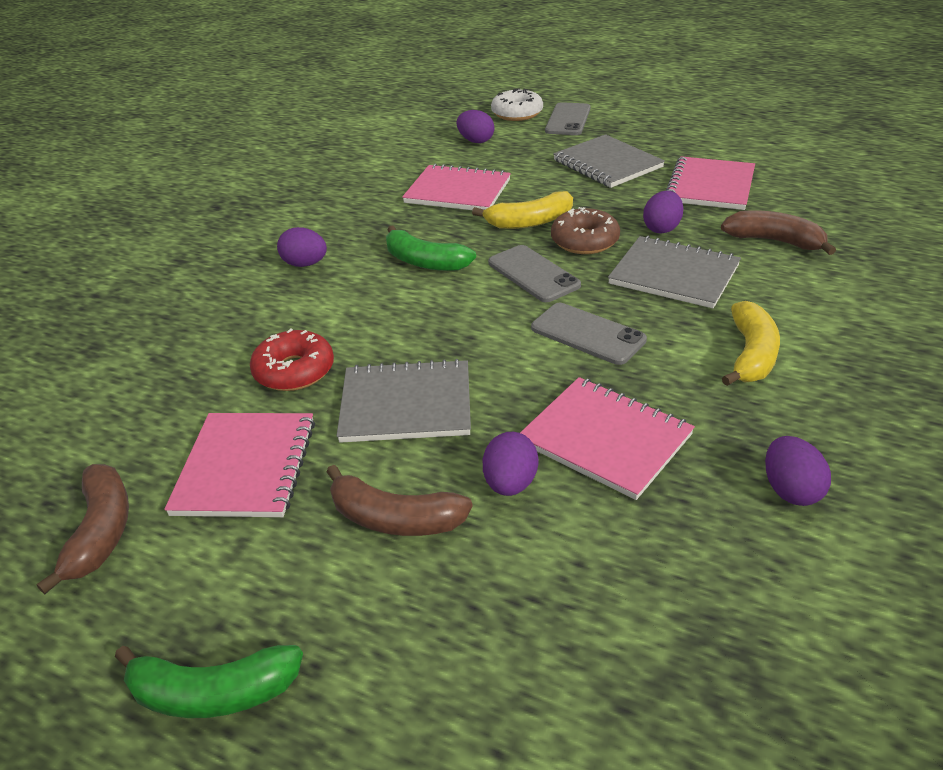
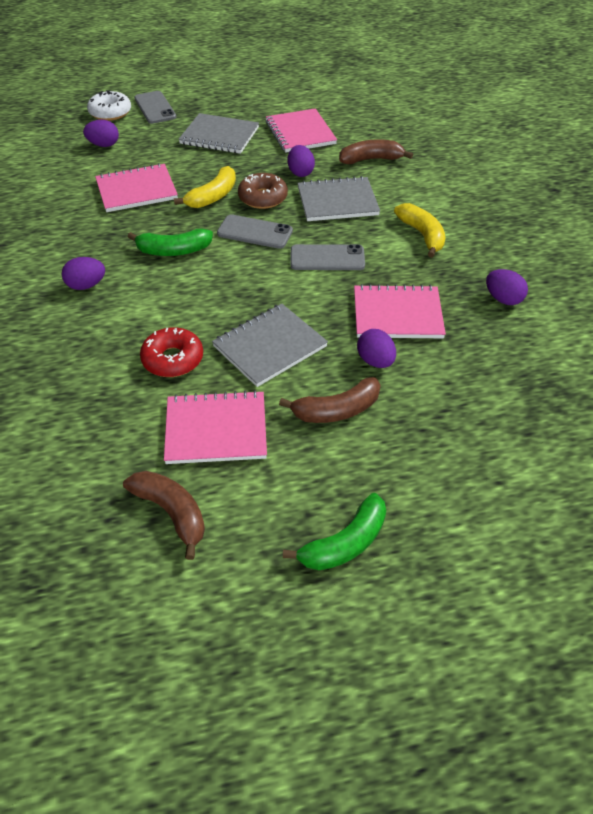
camera: 40 degrees left, 10 degrees up
pink notebook [164,413,315,517] -> pink notebook turned 60 degrees counterclockwise [164,390,267,464]

